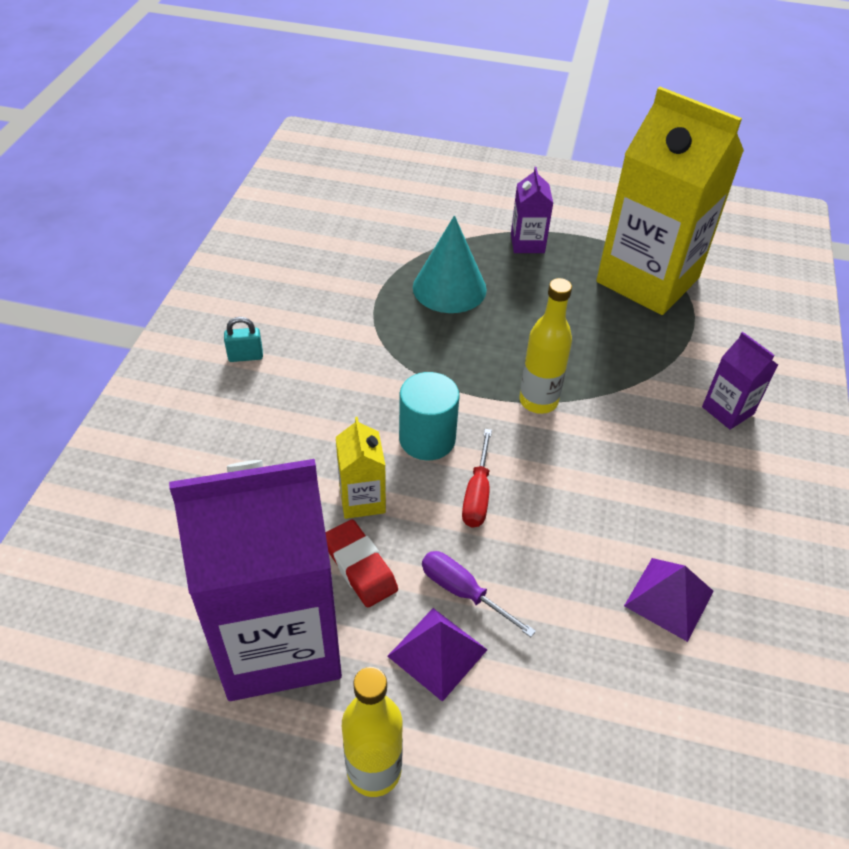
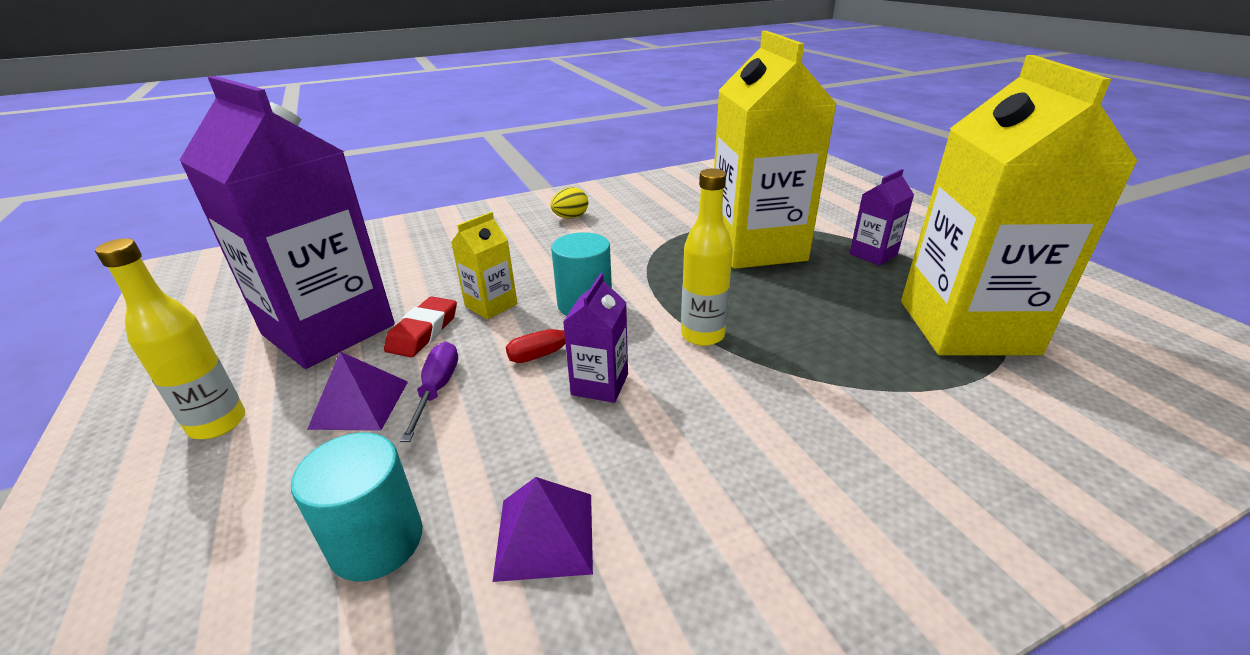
camera: 55 degrees right, 15 degrees down
turquoise padlock [224,317,263,362] -> yellow egg [551,187,588,218]
turquoise cone [413,215,487,313] -> yellow carton [714,31,837,269]
purple carton [702,332,778,430] -> purple carton moved to [563,273,628,403]
none -> turquoise cylinder [291,432,423,581]

